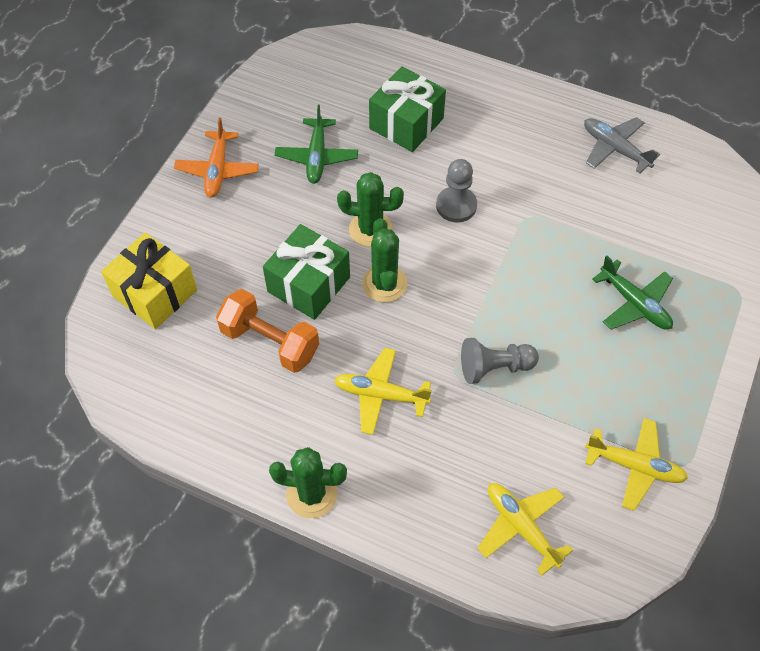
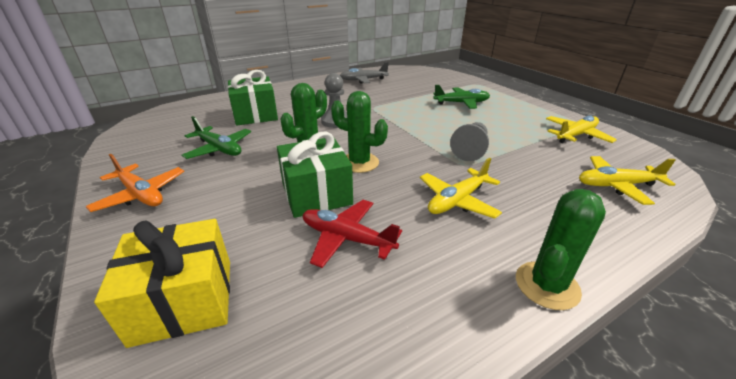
camera: 55 degrees left, 25 degrees down
orange dumbbell [216,289,319,373] -> red plane [303,200,402,268]

